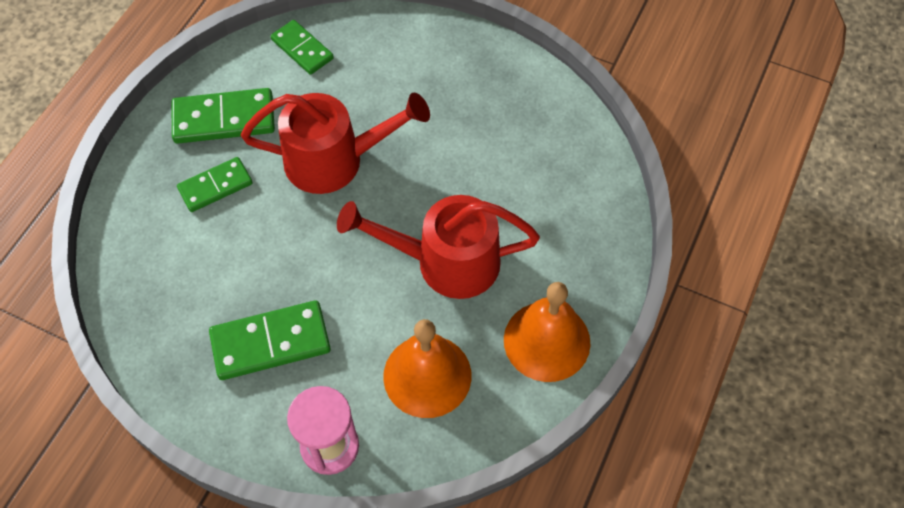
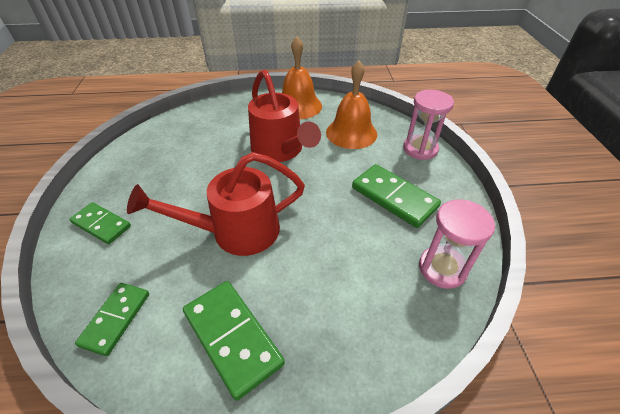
camera: 120 degrees left, 15 degrees down
green domino [177,157,253,212] -> green domino moved to [69,202,131,244]
red watering can [241,93,430,194] -> red watering can turned 75 degrees counterclockwise [127,152,305,256]
none -> pink hourglass [419,200,495,289]

